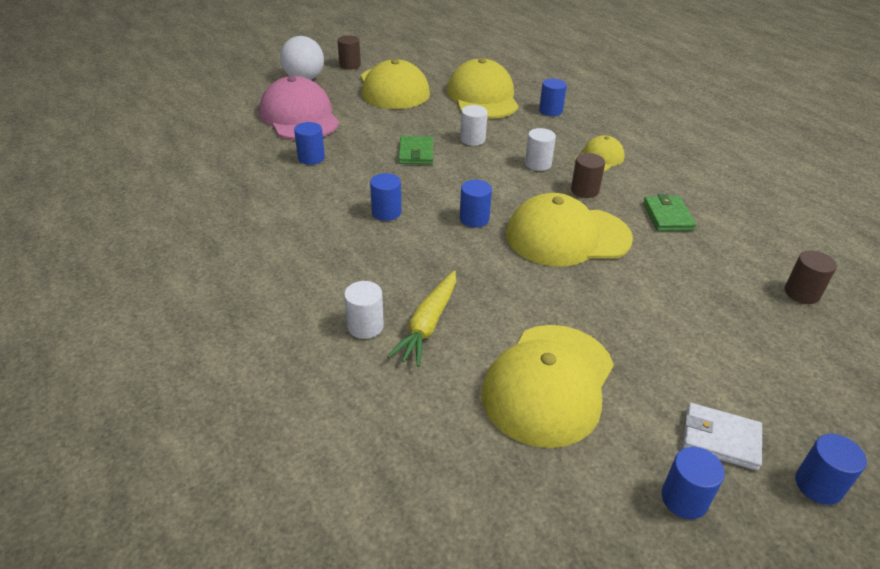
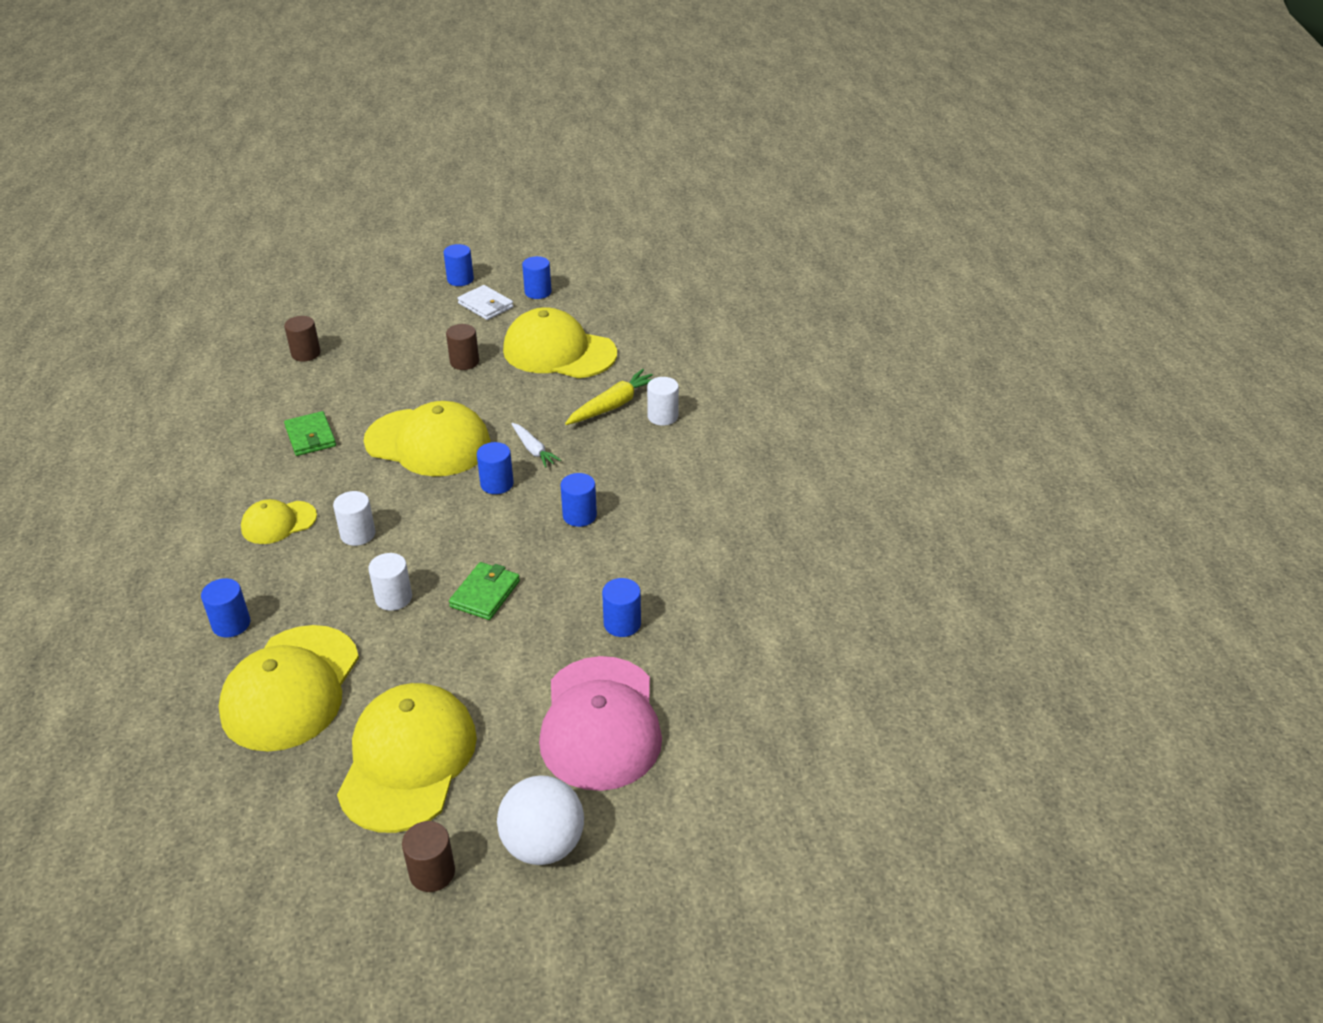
camera: 155 degrees left, 0 degrees up
yellow cap [482,325,614,448] -> yellow cap turned 120 degrees counterclockwise [503,307,617,378]
brown cylinder [571,153,605,198] -> brown cylinder moved to [446,324,479,370]
green wallet [643,194,696,231] -> green wallet turned 45 degrees counterclockwise [284,411,336,456]
none -> white carrot [511,423,561,468]

